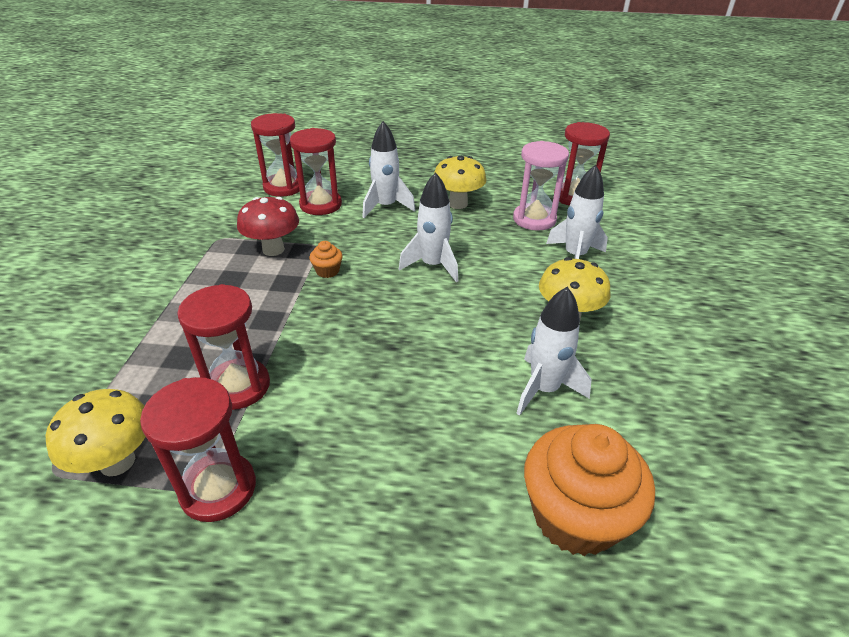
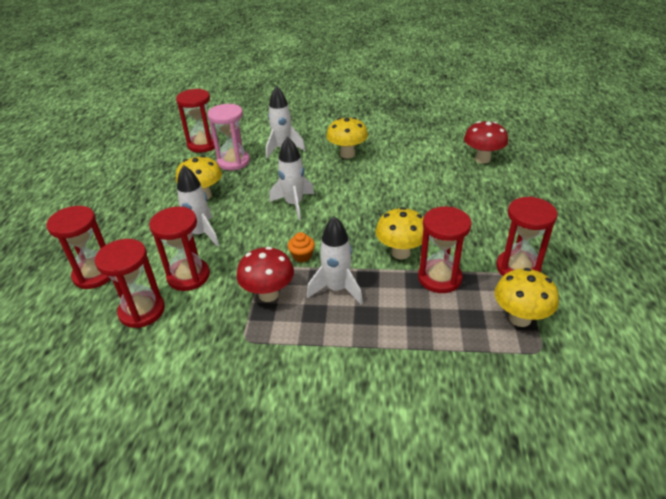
camera: 90 degrees left, 0 degrees up
white rocket [516,287,591,416] -> white rocket moved to [307,216,363,304]
orange cupcake [524,424,655,556] -> red mushroom [464,121,508,164]
none -> red hourglass [46,206,111,289]
none -> yellow mushroom [376,207,424,259]

